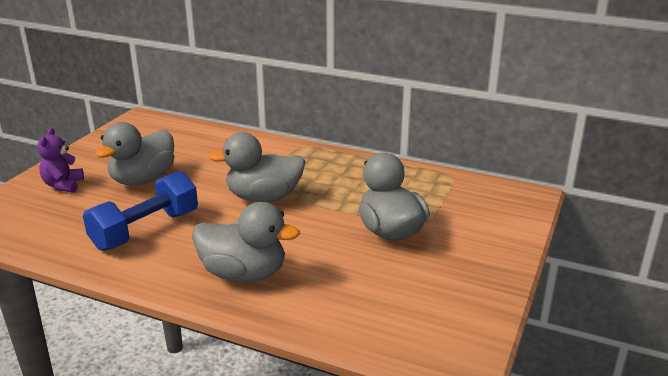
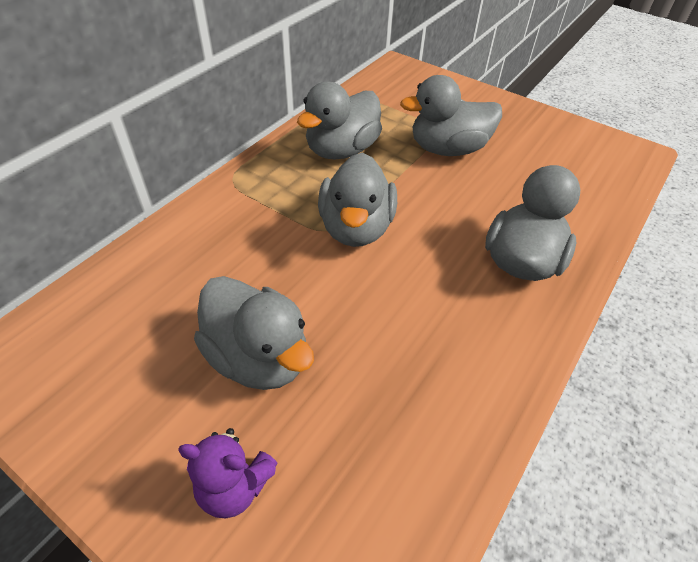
camera: 80 degrees left, 20 degrees up
blue dumbbell [83,171,198,251] -> none
none -> grey duck [297,82,382,160]

